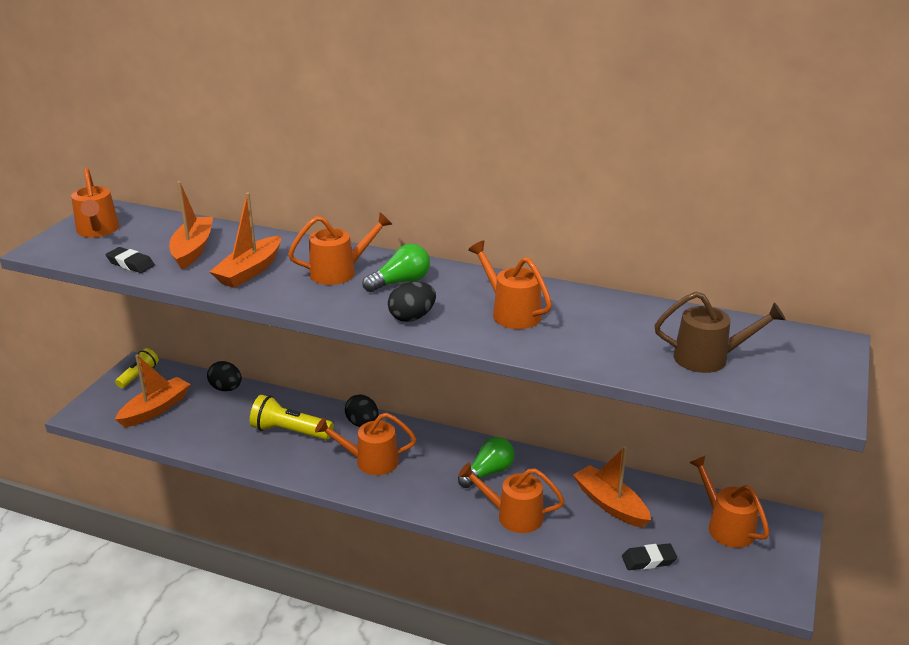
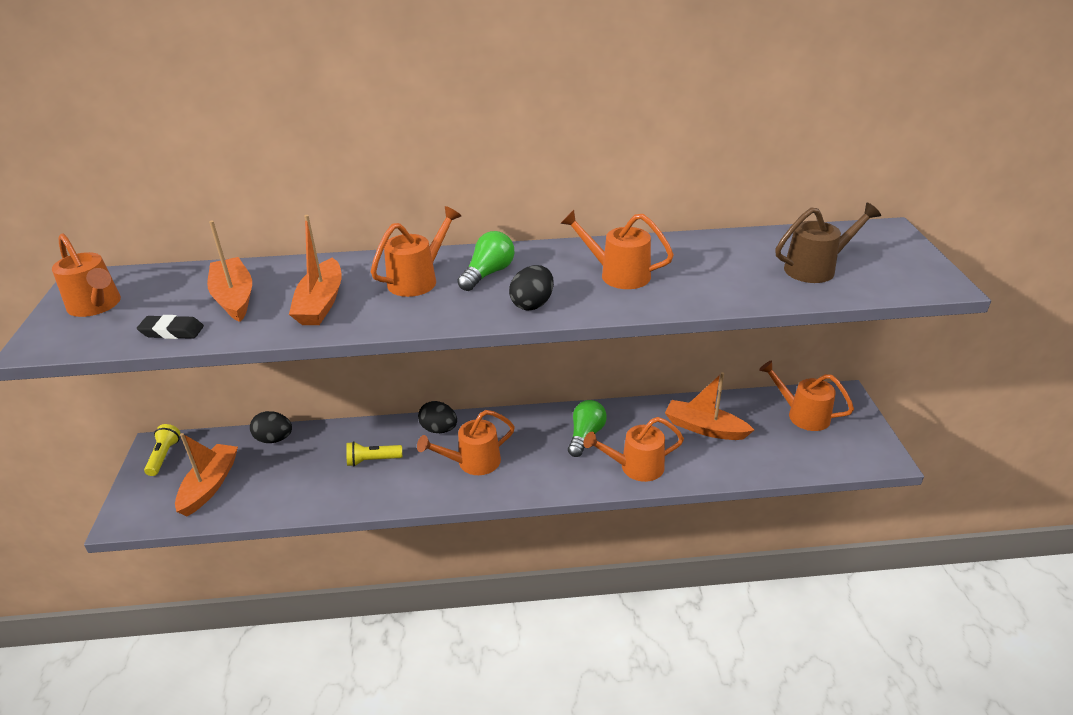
camera: 25 degrees left, 5 degrees up
yellow flashlight [250,395,334,440] -> yellow flashlight [346,441,402,467], size x0.65
black eraser [622,543,677,570] -> none

